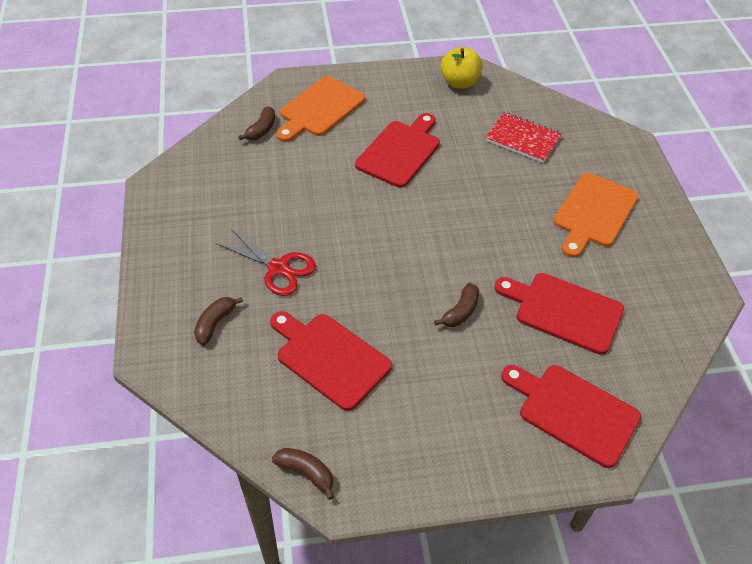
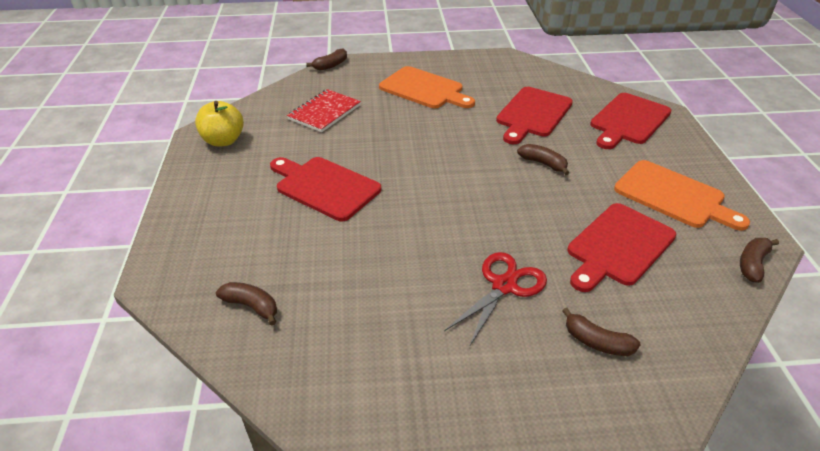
camera: 85 degrees left, 10 degrees down
orange cutting board [276,76,365,142] -> orange cutting board moved to [614,160,750,231]
none -> brown banana [306,49,347,71]

